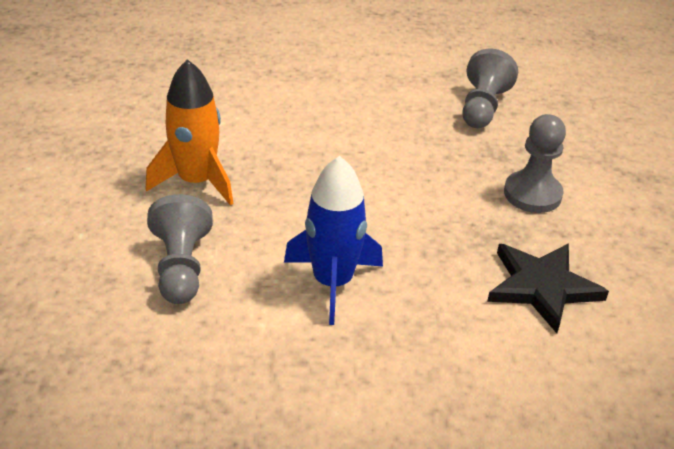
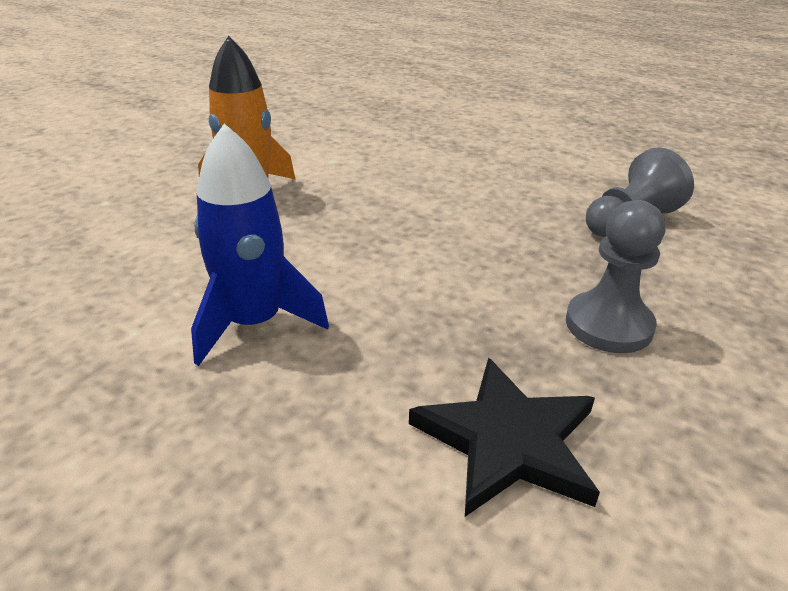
camera: 35 degrees right, 5 degrees down
grey pawn [147,194,213,304] -> none

